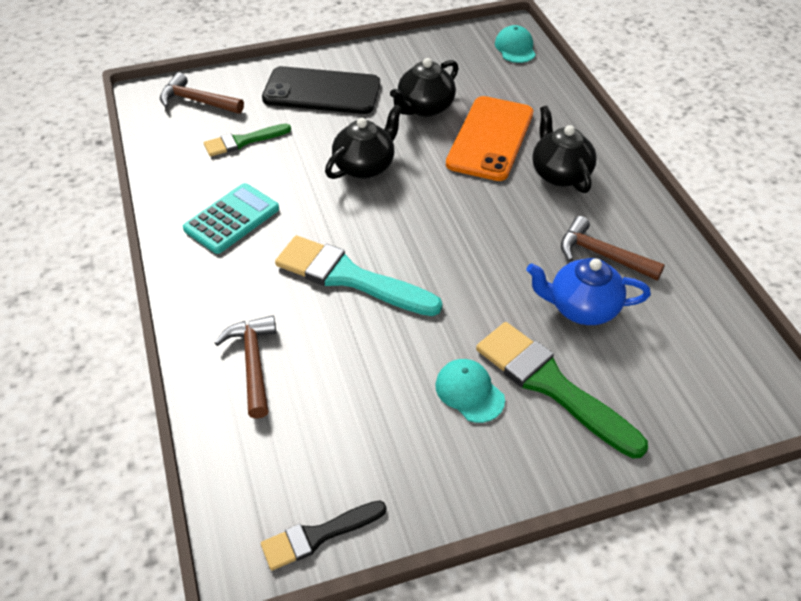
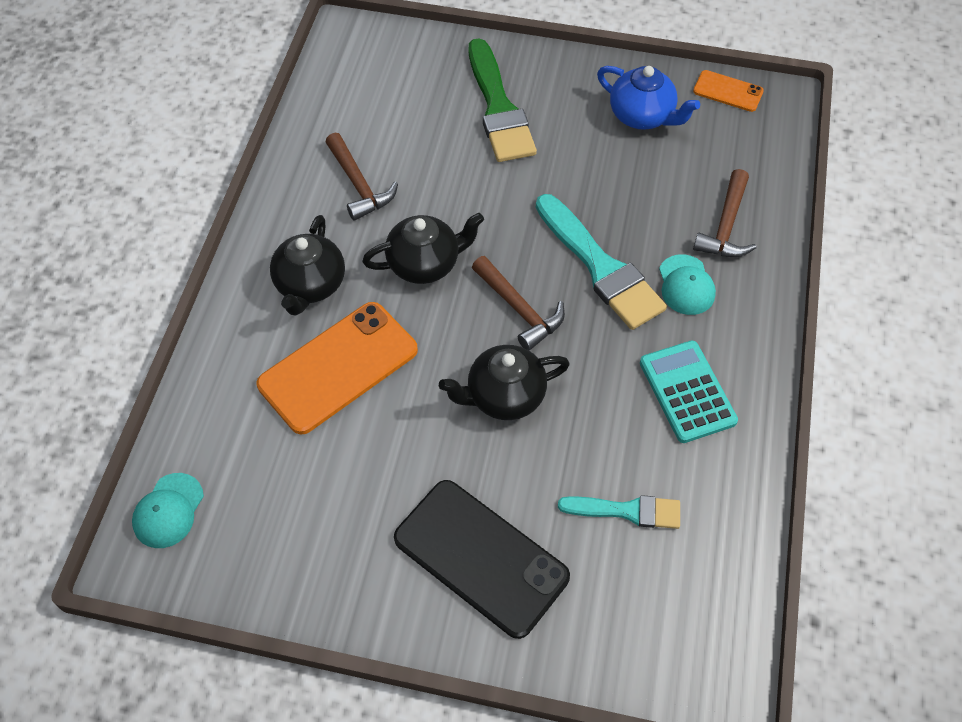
camera: 150 degrees left, 10 degrees up
brown hammer [160,72,244,114] -> brown hammer moved to [472,256,565,351]
turquoise calculator [183,183,279,254] -> turquoise calculator turned 90 degrees clockwise [640,341,738,443]
green brush [204,124,291,157] -> turquoise brush [558,495,680,529]
black brush [261,500,387,570] -> orange phone [693,70,764,112]
black teapot [390,58,459,117] -> black teapot moved to [362,213,484,284]
turquoise cap [435,359,505,423] -> turquoise cap moved to [659,254,716,315]
blue teapot [526,258,651,325] -> blue teapot moved to [597,66,700,130]

